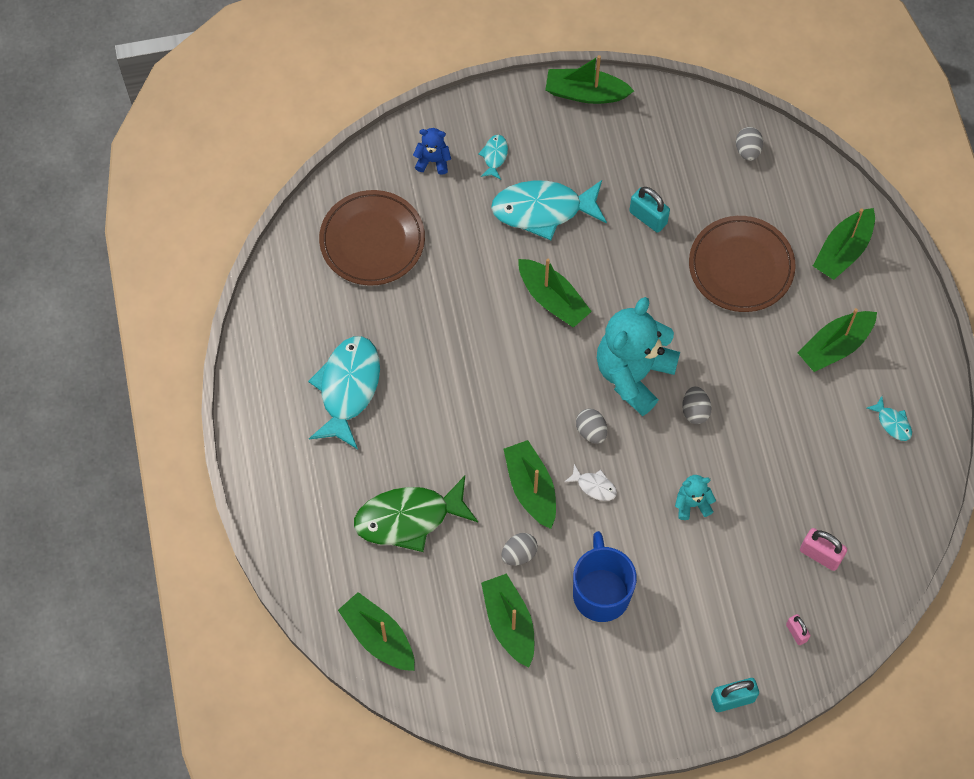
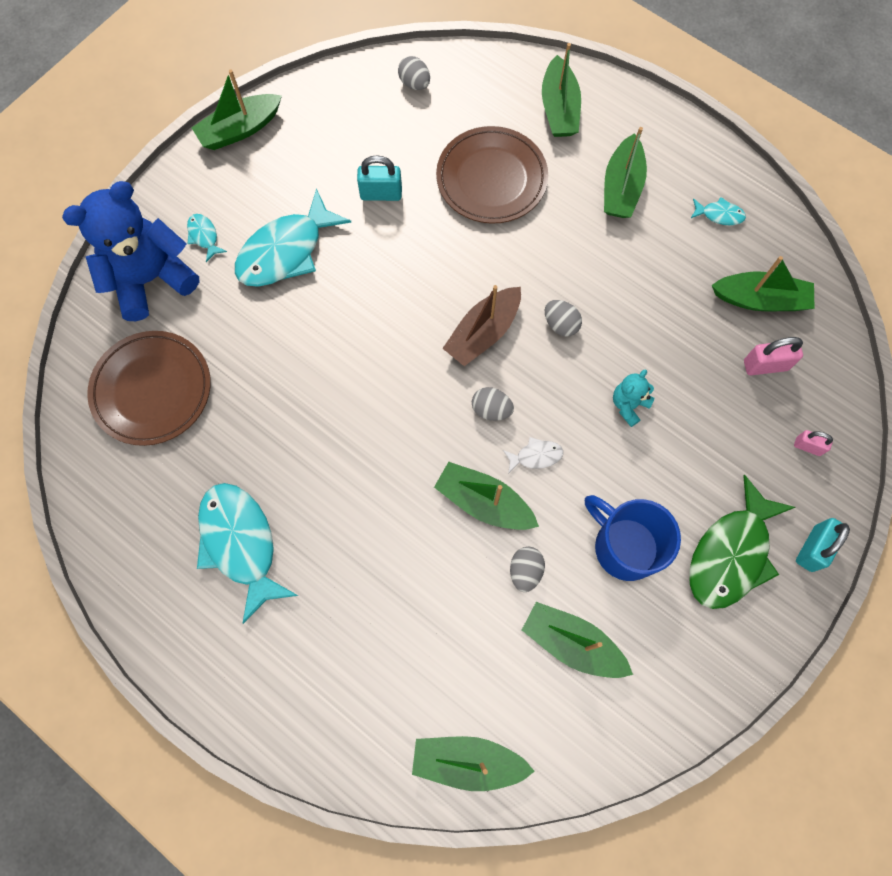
camera: 40 degrees left, 5 degrees up
green fish [354,476,478,552] -> green fish moved to [689,475,795,609]
blue teddy bear [413,128,451,175] -> blue teddy bear [62,181,200,321], size x2.24
green boat [518,259,592,328] -> green boat moved to [712,256,814,311]
turquoise teddy bear [597,297,680,416] -> brown boat [442,285,521,366]

